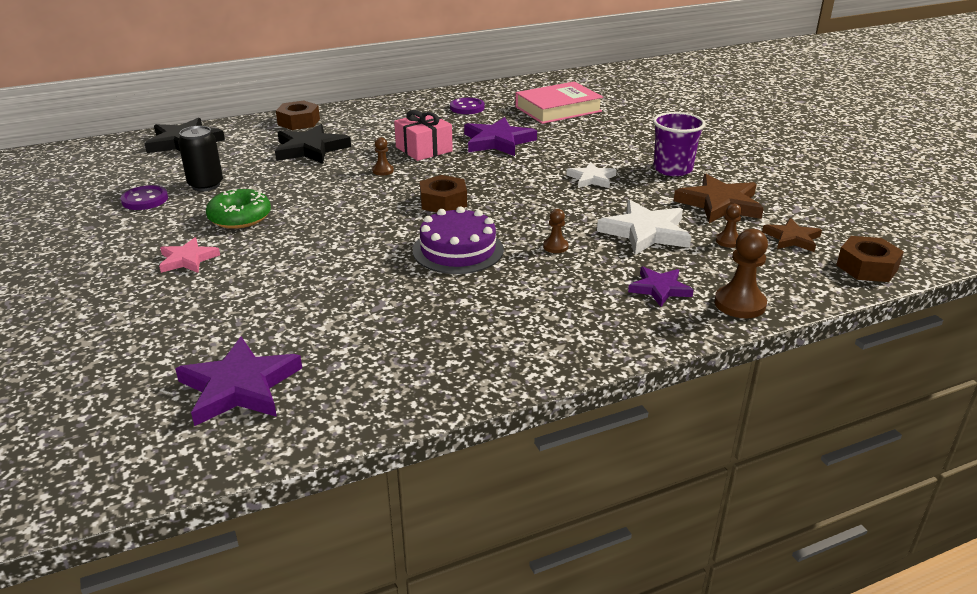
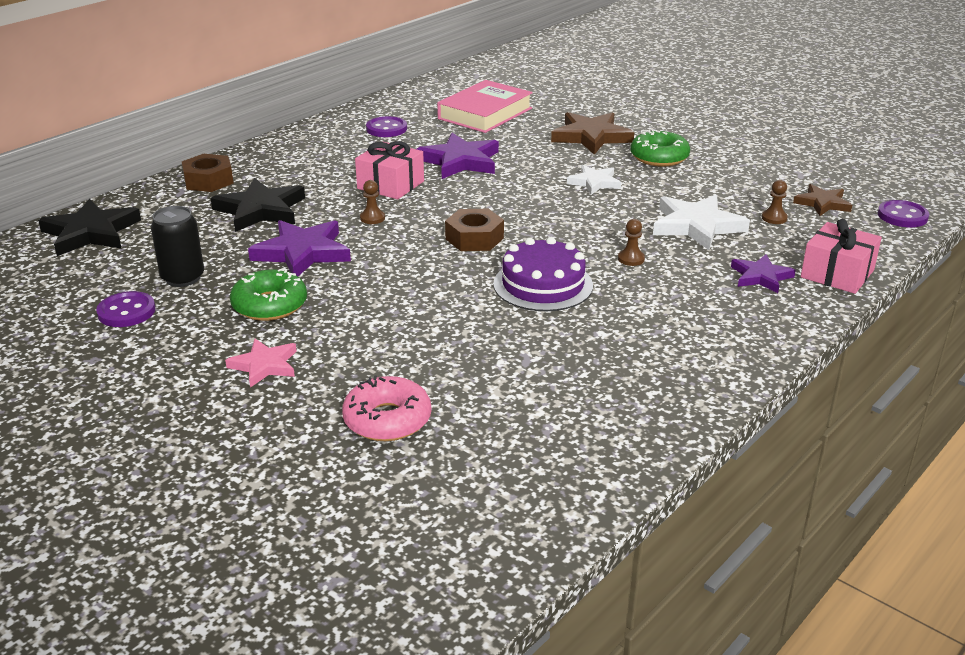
camera: 25 degrees left, 0 degrees up
purple star [175,336,302,426] -> purple star moved to [248,220,351,276]
purple cup [653,112,705,176] -> green donut [630,129,690,167]
brown star [674,174,764,223] -> brown star moved to [551,112,634,155]
brown pawn [714,229,768,318] -> pink gift [801,219,882,294]
brown nut [836,236,904,282] -> purple button [878,200,929,227]
none -> pink donut [342,375,431,441]

